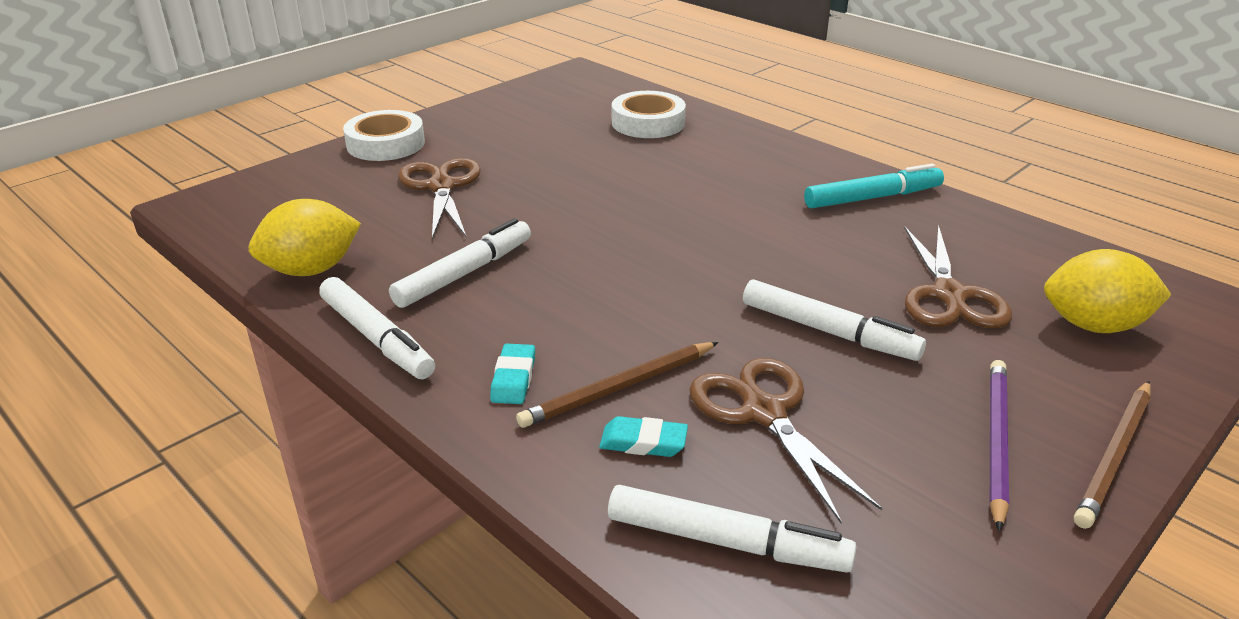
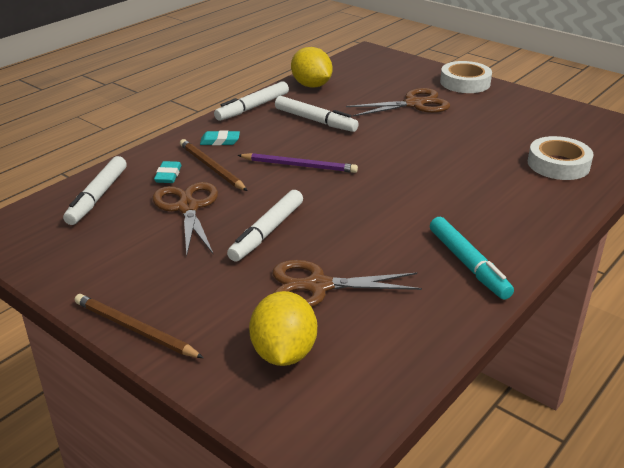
camera: 85 degrees right, 0 degrees up
brown scissors [689,358,882,523] -> brown scissors turned 75 degrees counterclockwise [153,182,218,256]
purple pencil [990,360,1009,532] -> purple pencil moved to [237,153,358,173]

